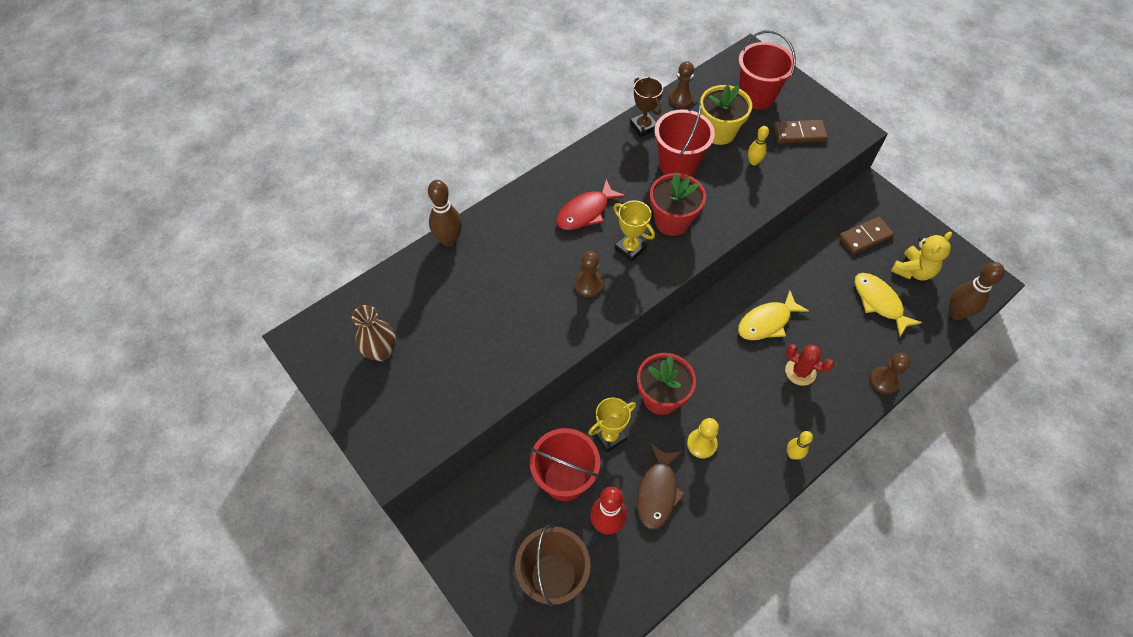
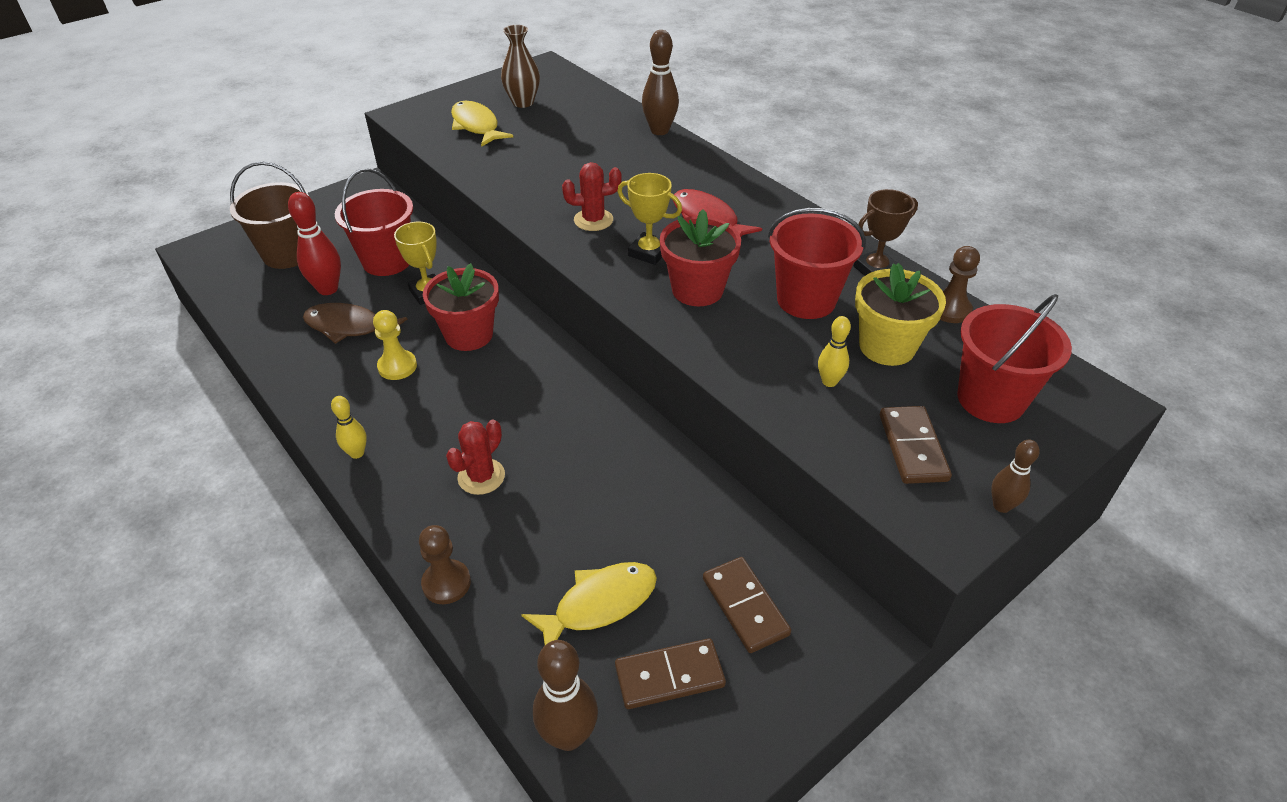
camera: 90 degrees right, 15 degrees down
brown pawn [574,251,603,297] -> red cactus [562,162,622,231]
yellow trophy [613,201,655,262] -> yellow trophy turned 75 degrees clockwise [617,173,682,265]
yellow fish [738,290,809,340] -> yellow fish moved to [451,101,513,147]
yellow teddy bear [891,232,952,281] -> brown domino [615,638,726,709]
none -> brown bowling pin [991,440,1040,513]

